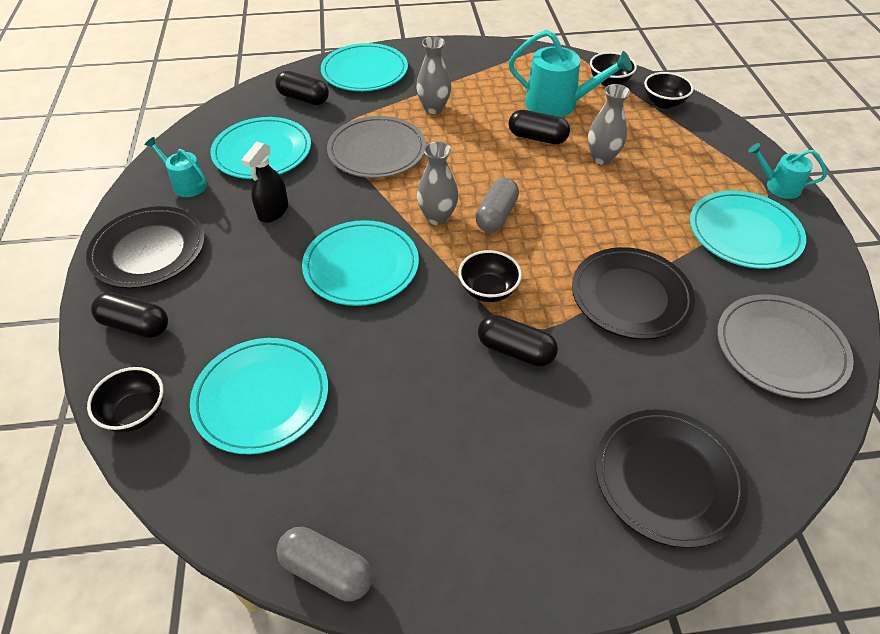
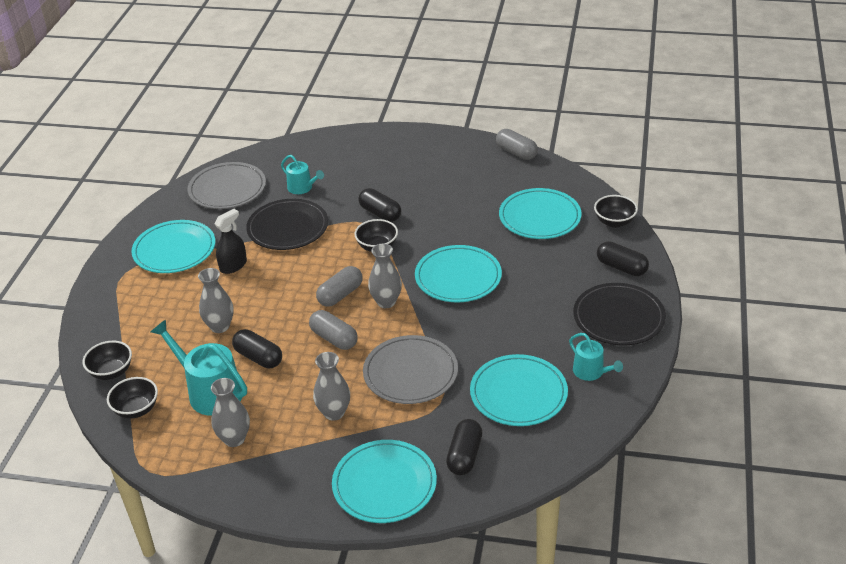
camera: 160 degrees left, 10 degrees down
black spray bottle [241,141,288,223] -> black spray bottle moved to [215,209,247,274]
black capsule [275,71,329,105] -> black capsule turned 60 degrees clockwise [446,419,482,475]
black plate [595,409,748,548] -> none
turquoise watering can [748,143,827,199] -> turquoise watering can moved to [281,155,324,194]
none -> grey vase [211,378,250,447]
none -> grey capsule [309,310,357,350]

